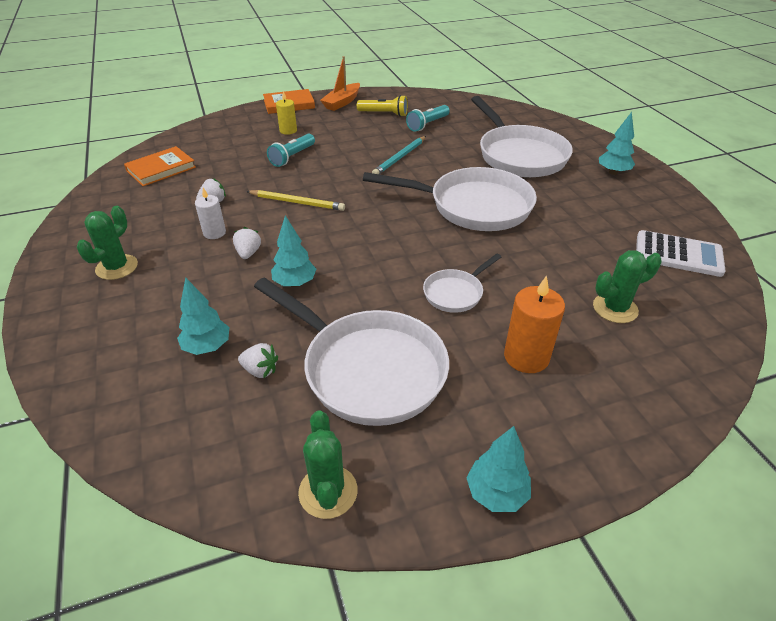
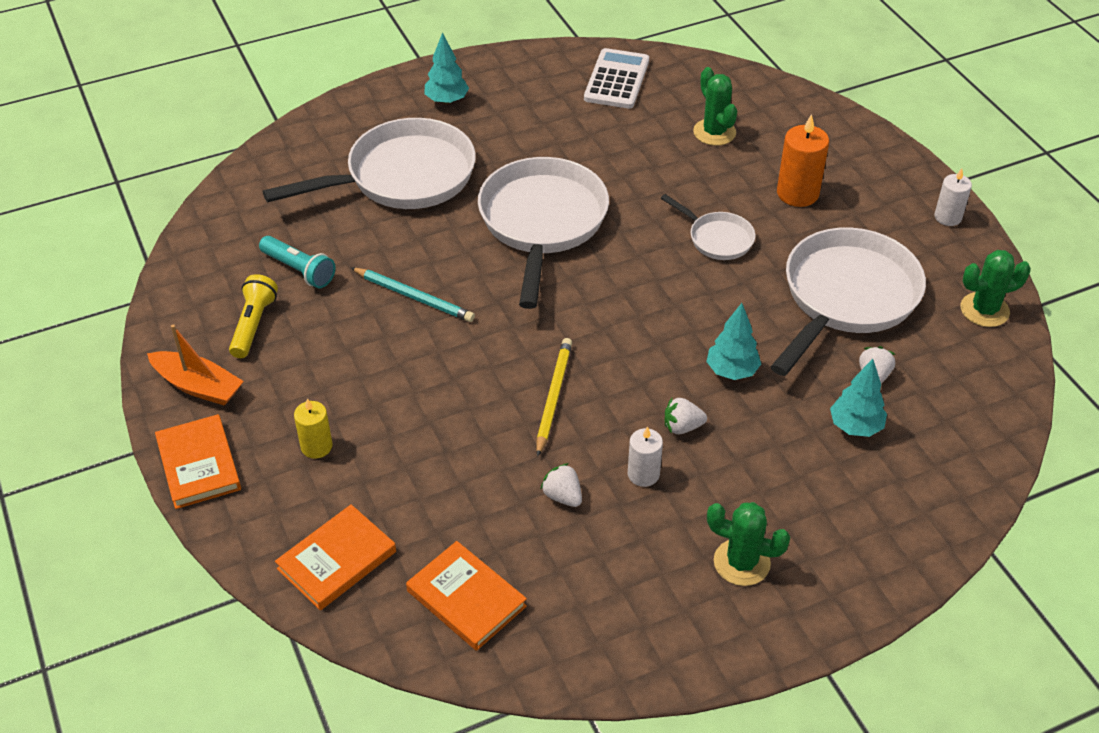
camera: 95 degrees left, 5 degrees up
turquoise flashlight [267,134,315,167] -> none
turquoise tree [466,426,531,512] -> white candle [934,168,972,226]
none -> orange book [275,504,396,610]

